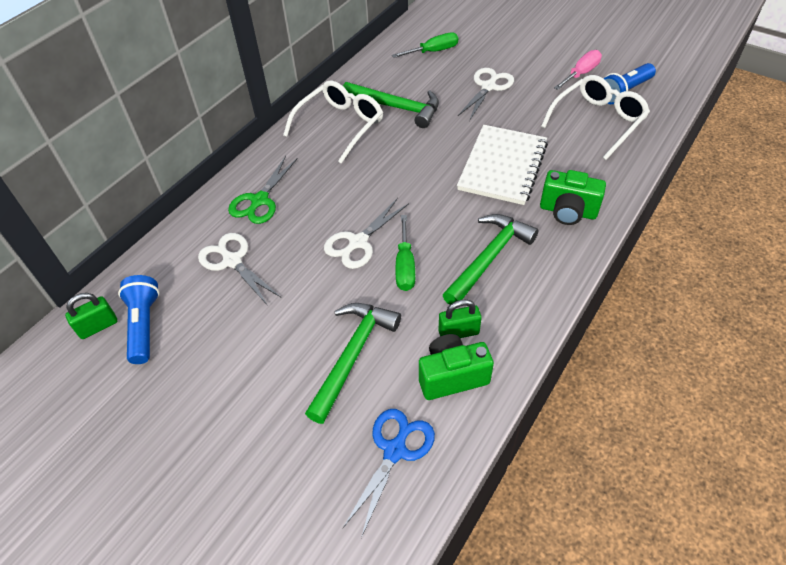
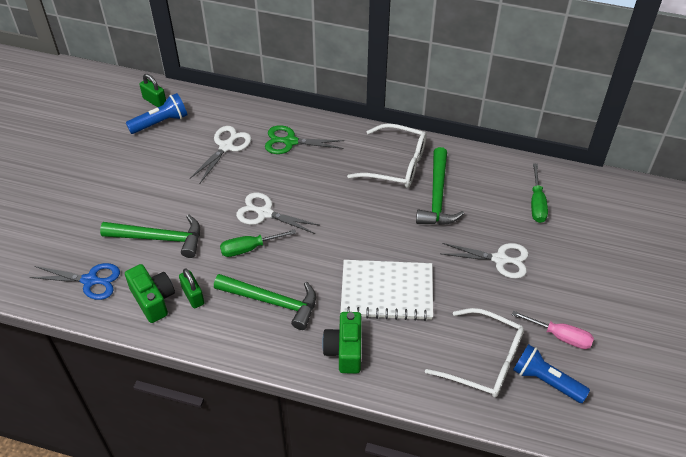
camera: 70 degrees right, 0 degrees up
green screwdriver [392,32,458,58] -> green screwdriver turned 45 degrees clockwise [531,164,548,223]

